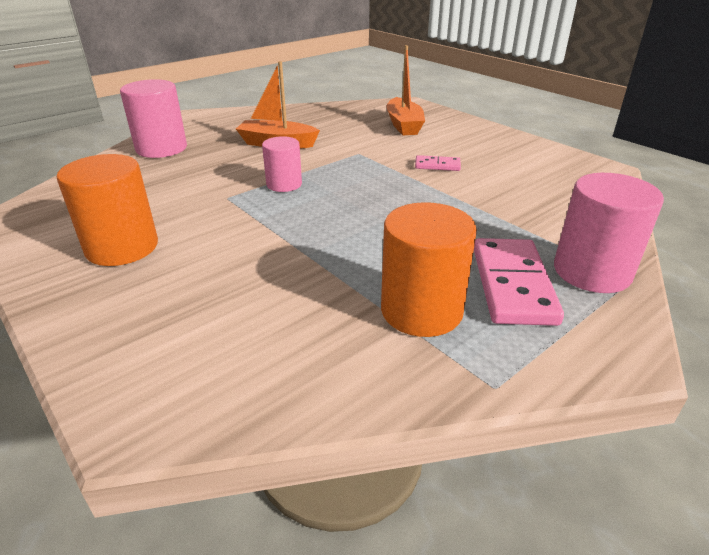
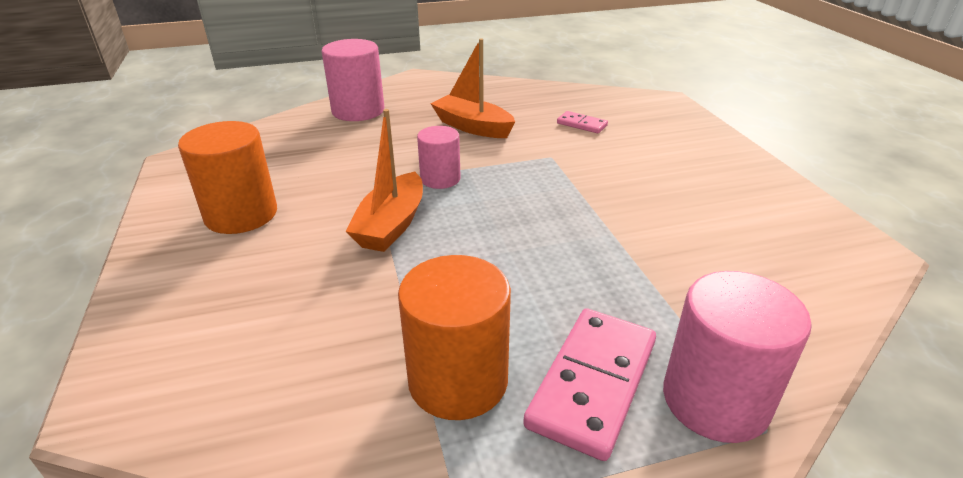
camera: 25 degrees right, 0 degrees up
orange boat [386,45,425,135] -> orange boat moved to [345,109,423,252]
pink domino [415,155,461,171] -> pink domino moved to [557,111,608,133]

